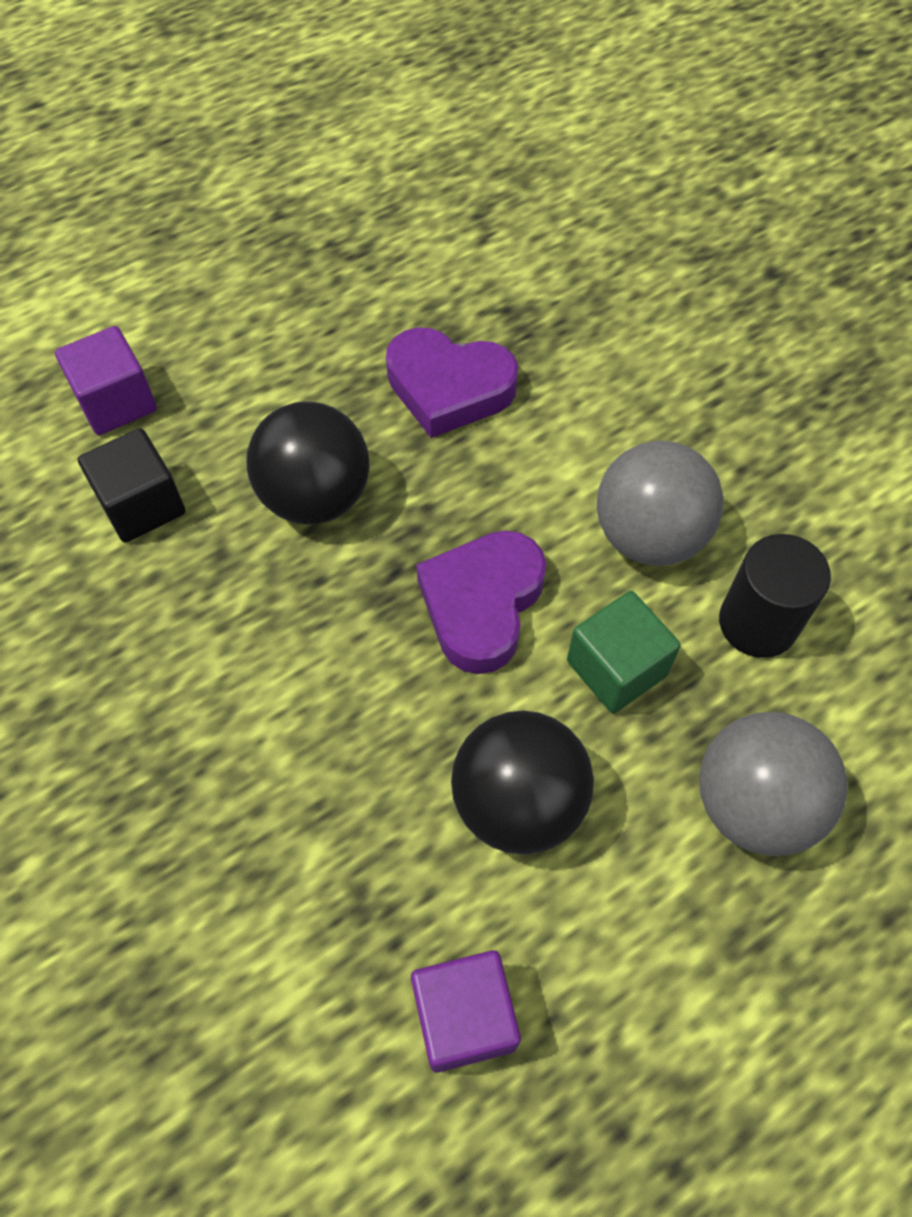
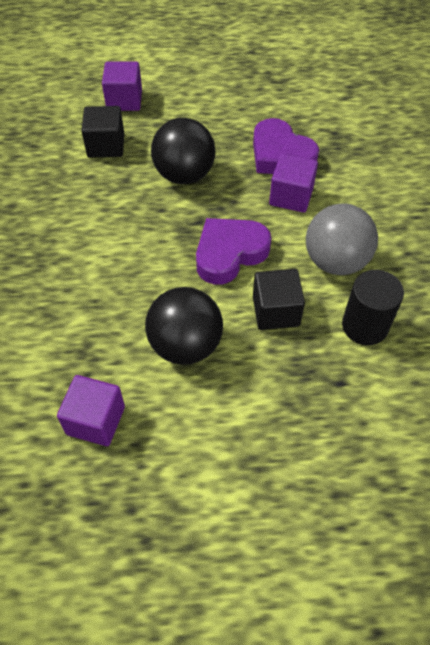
camera: 30 degrees right, 5 degrees down
green cube [567,591,681,713] -> black cube [253,269,305,330]
grey ball [699,712,848,856] -> none
none -> purple cube [269,153,318,213]

